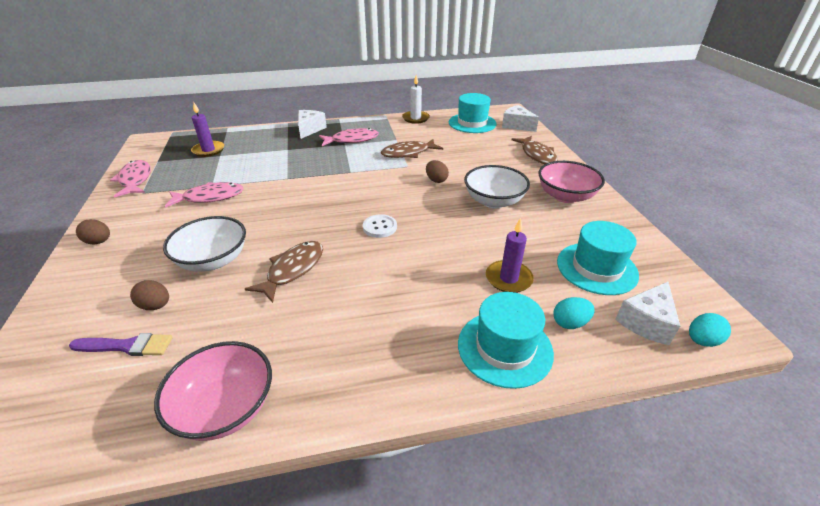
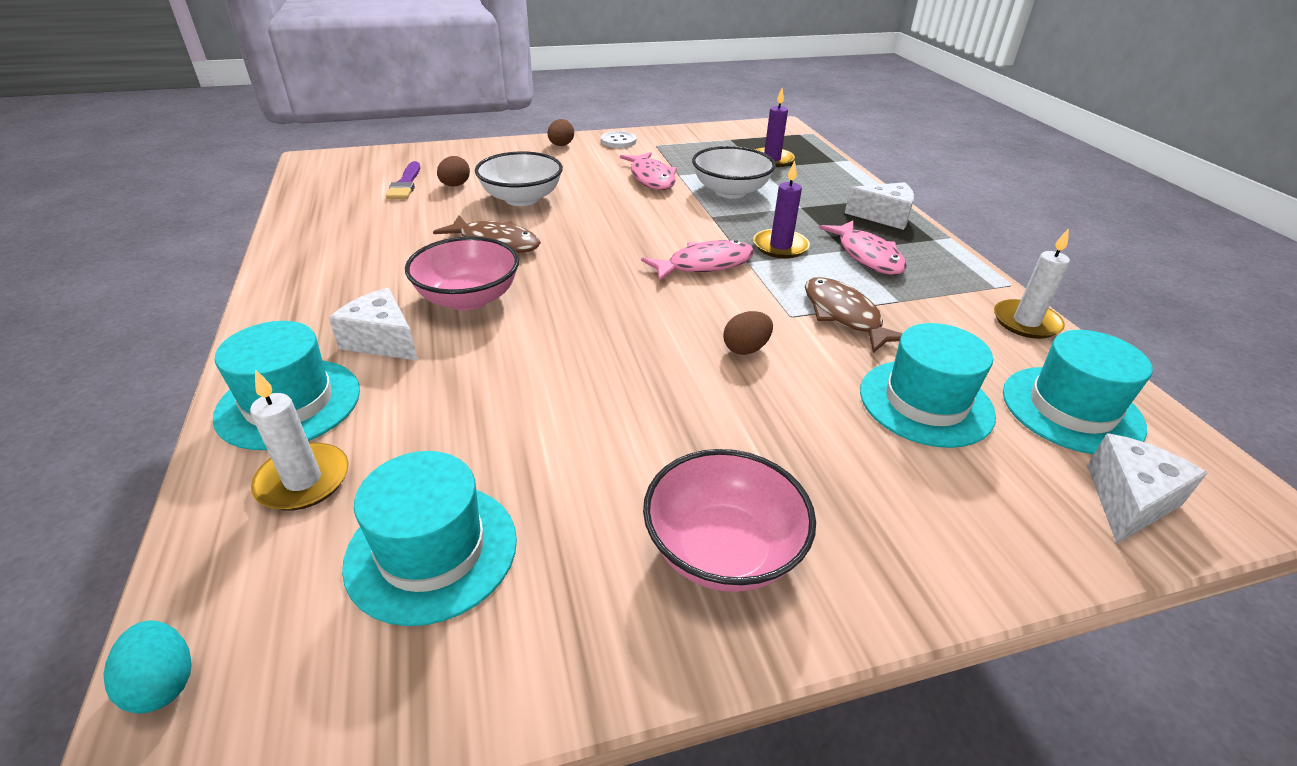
camera: 85 degrees right, 0 degrees up
pink fish [110,160,151,198] -> pink fish moved to [641,240,755,282]
pink bowl [154,341,272,441] -> pink bowl moved to [405,236,519,311]
white button [363,214,397,238] -> white button moved to [601,131,636,148]
white bowl [464,165,530,208] -> white bowl moved to [692,146,776,199]
purple candle [486,218,534,293] -> purple candle moved to [753,161,810,258]
brown fish [511,136,558,164] -> none
turquoise egg [553,297,595,329] -> white candle [250,369,349,511]
white cheese [615,282,680,345] -> white cheese moved to [329,288,418,361]
none -> turquoise hat [860,323,996,448]

